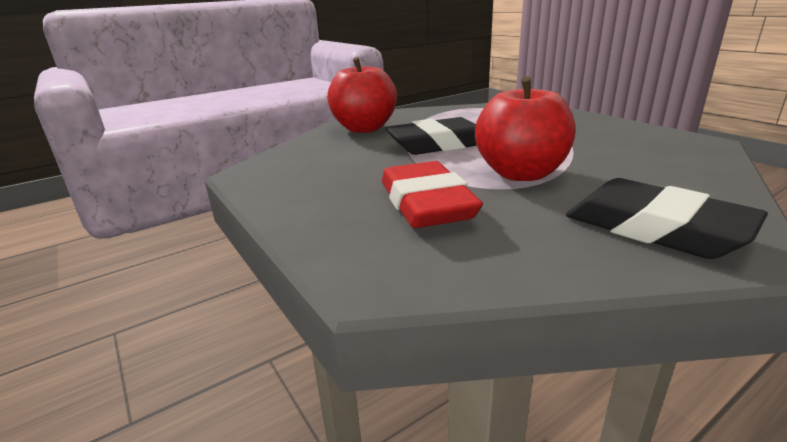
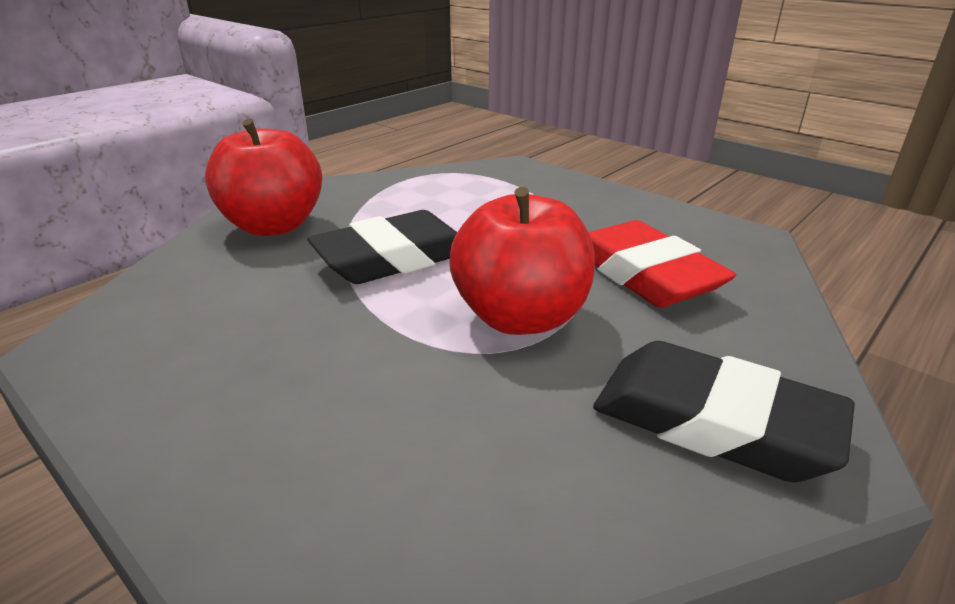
camera: 15 degrees left, 5 degrees up
red eraser [382,161,483,228] -> red eraser moved to [589,220,736,308]

